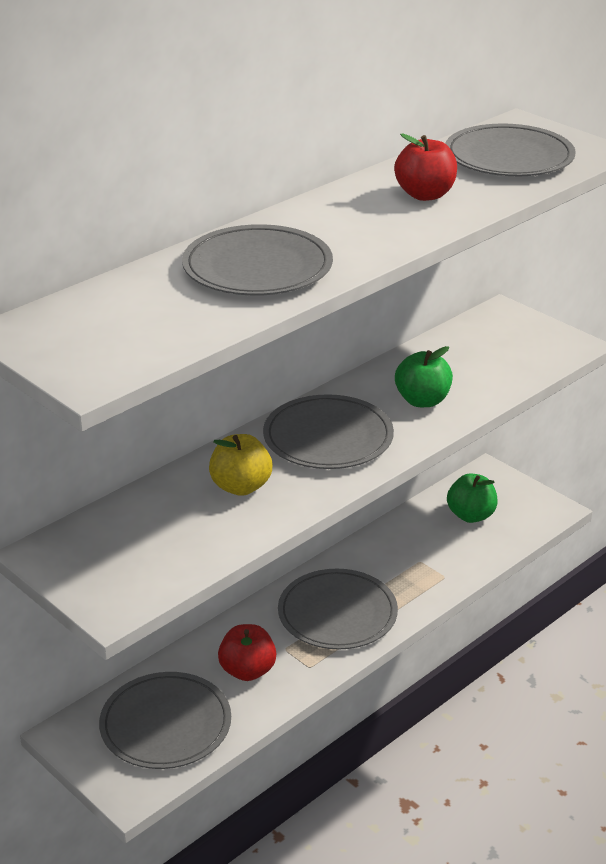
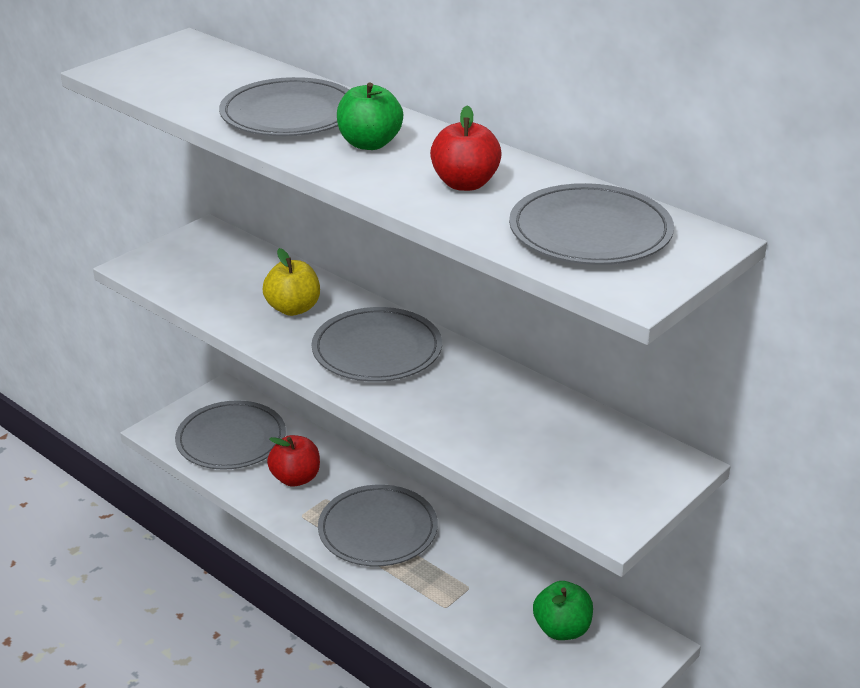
camera: 85 degrees right, 0 degrees up
green apple [395,346,453,407] -> green apple moved to [337,82,403,150]

